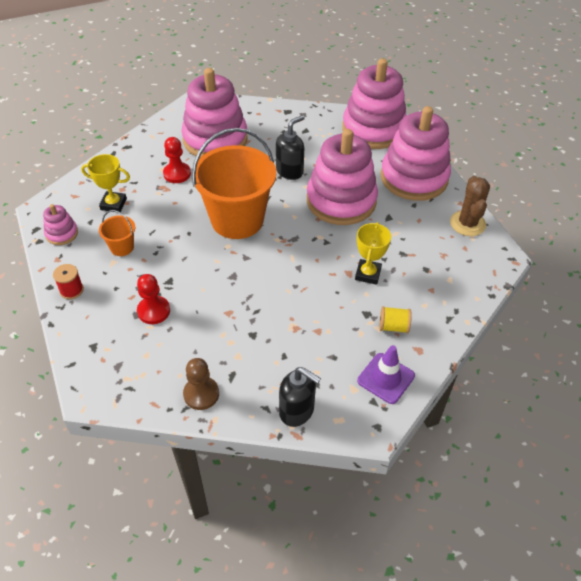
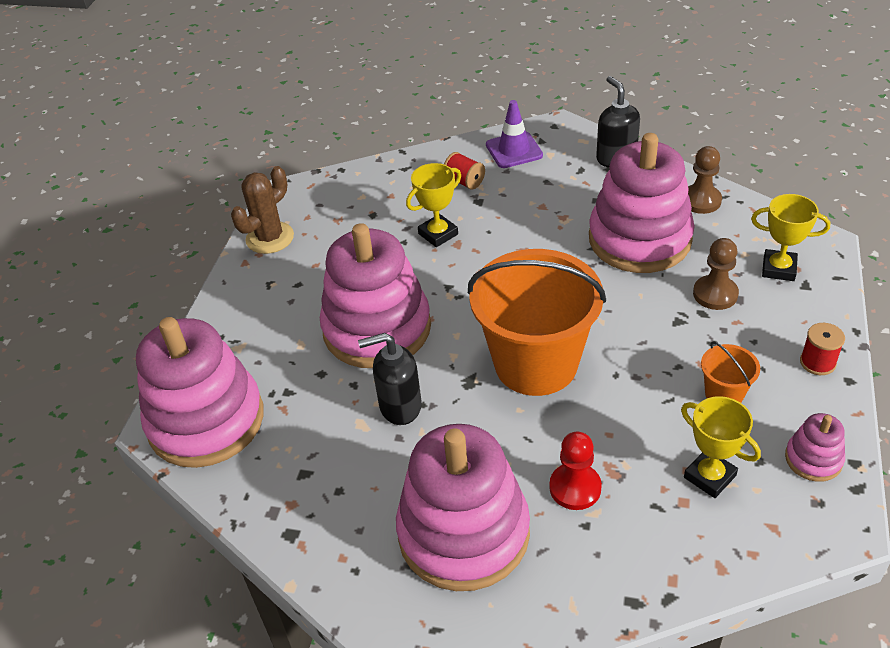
camera: 140 degrees left, 5 degrees down
red pawn [137,274,170,324] -> brown pawn [693,238,739,310]
yellow spool [379,306,412,333] -> red spool [444,152,485,190]
pink stacking toy [380,106,451,201] -> pink stacking toy moved to [589,133,695,273]
none -> yellow trophy [751,194,830,281]

